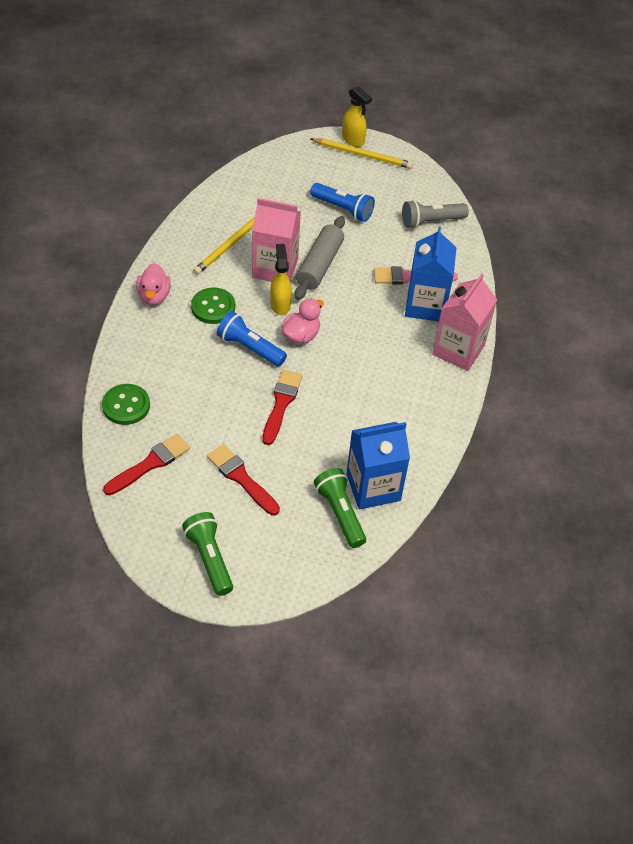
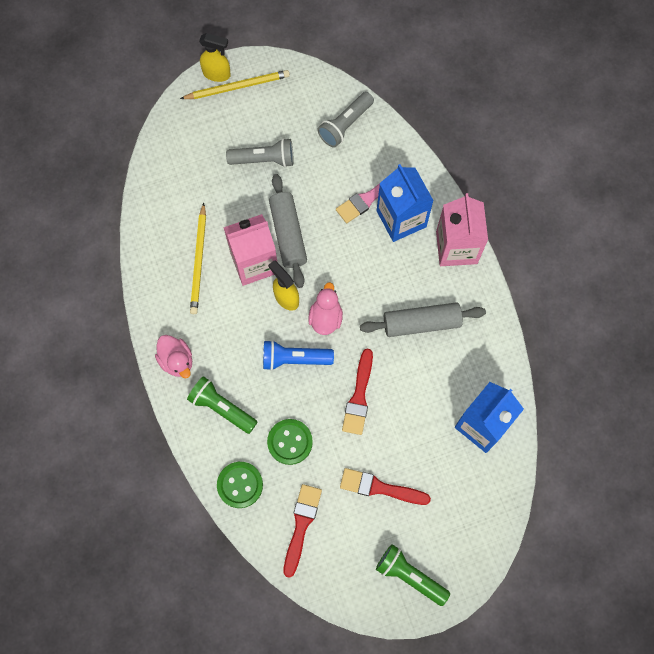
camera: 30 degrees left, 20 degrees up
green button [191,288,235,324] -> green button moved to [267,419,313,465]
red brush [262,370,303,445] -> red brush turned 150 degrees counterclockwise [342,349,373,435]
blue flashlight [310,183,375,222] -> grey flashlight [226,138,294,167]
green flashlight [314,468,366,548] -> green flashlight moved to [187,376,257,434]
none -> grey rolling pin [360,302,486,337]

